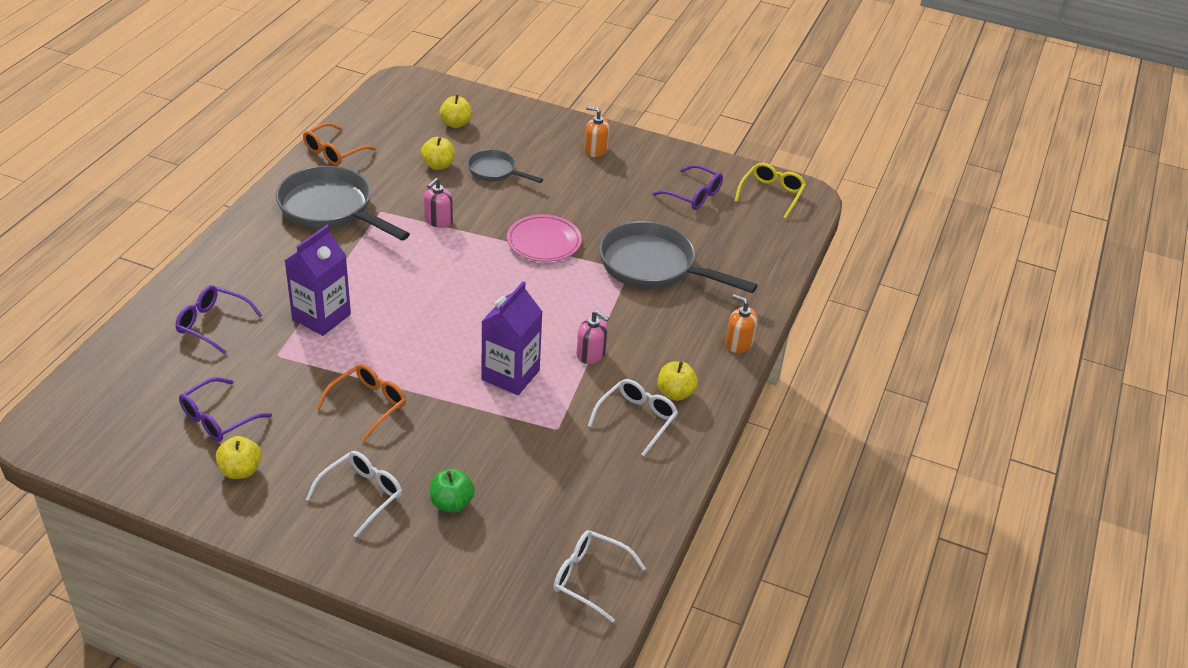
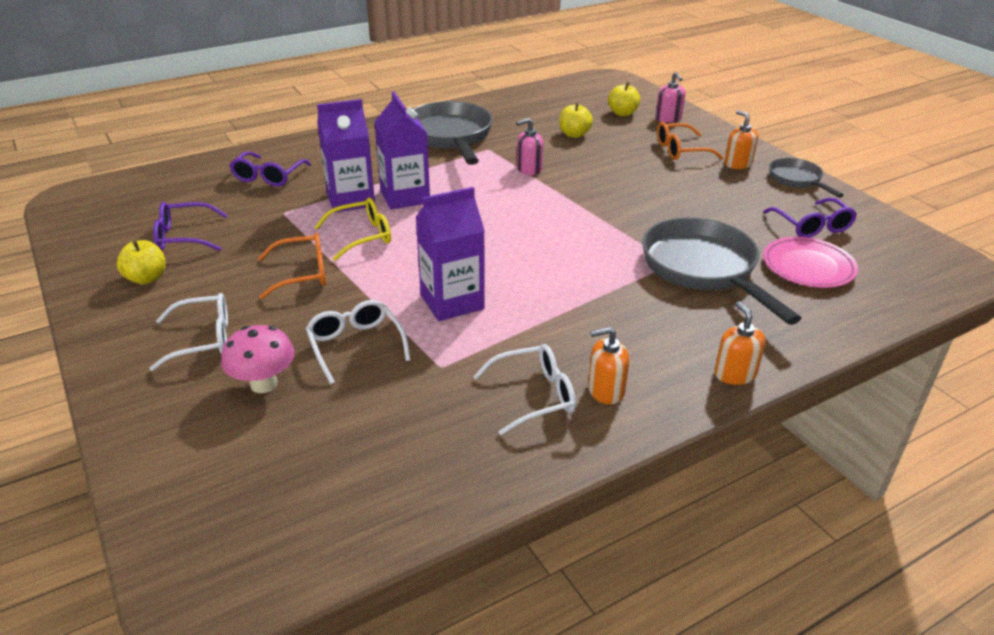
camera: 40 degrees right, 5 degrees down
purple glasses [175,285,262,354] -> purple glasses turned 135 degrees counterclockwise [229,151,311,186]
orange glasses [303,123,376,166] -> orange glasses moved to [657,122,724,160]
green apple [430,469,475,513] -> pink mushroom [221,325,294,393]
grey pan [468,149,543,183] -> grey pan moved to [769,158,844,198]
pink plate [507,214,582,262] -> pink plate moved to [763,237,858,288]
white glasses [553,530,646,623] -> white glasses moved to [306,300,411,384]
pink soap dispenser [577,311,609,364] -> pink soap dispenser moved to [655,72,686,123]
yellow apple [657,361,698,401] -> orange soap dispenser [588,327,629,404]
yellow glasses [735,163,806,219] -> yellow glasses moved to [315,198,391,261]
none -> purple carton [374,92,430,209]

